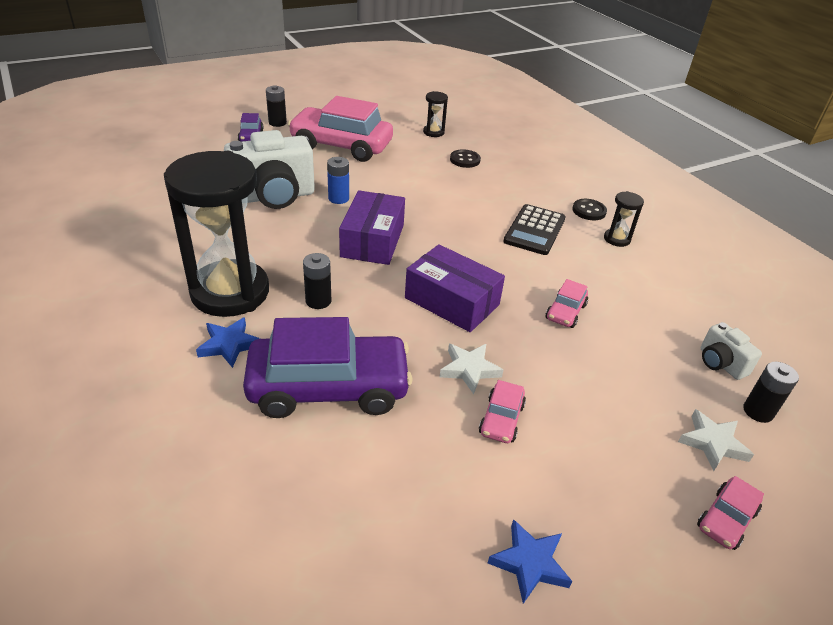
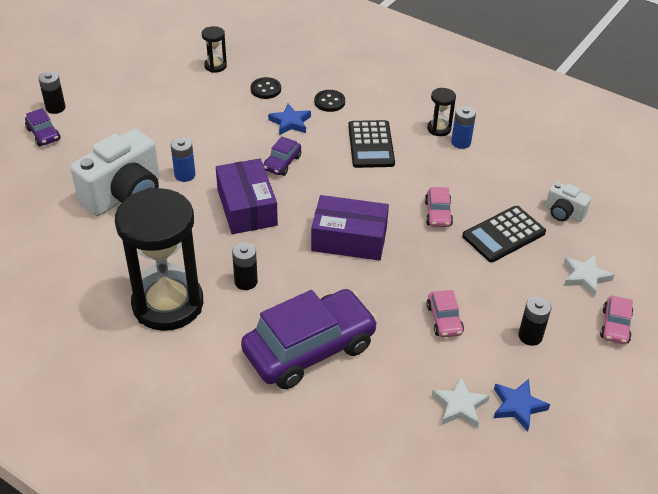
camera: 25 degrees left, 5 degrees up
blue star [196,317,260,368] -> blue star moved to [268,104,311,135]
pink car [288,96,393,162] -> none
white star [440,344,503,394] -> white star moved to [432,377,490,428]
black button [572,199,607,220] -> black button moved to [314,90,345,112]
black battery [743,362,799,423] -> black battery moved to [518,296,551,346]
none -> purple car [263,136,301,176]
none -> blue battery [451,106,476,149]
none -> black calculator [462,206,546,262]

